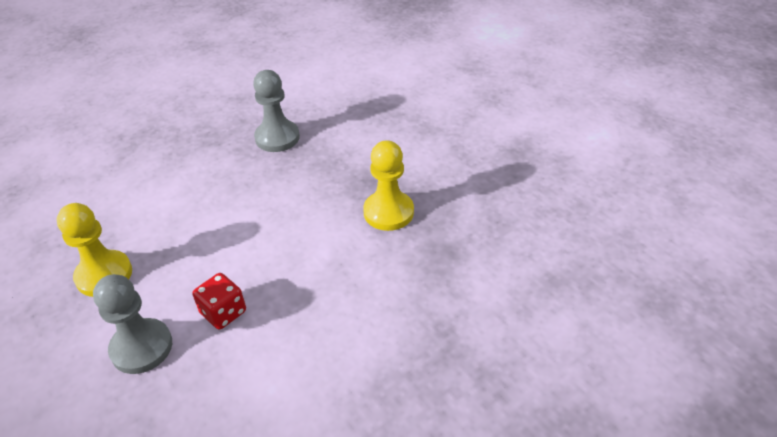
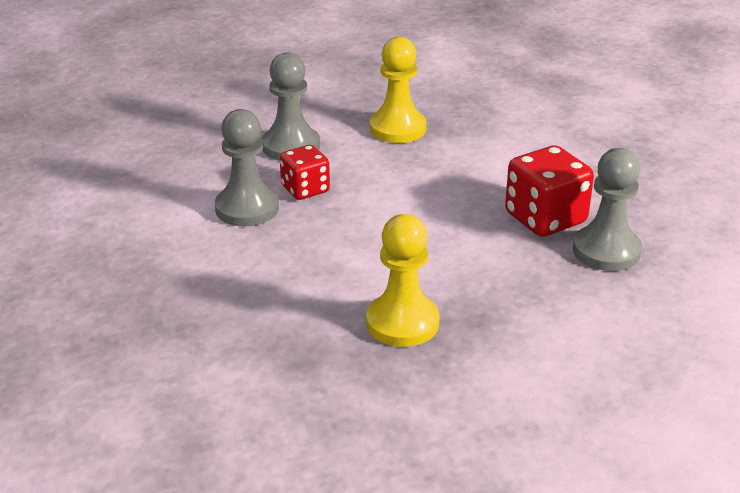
camera: 105 degrees right, 10 degrees down
none -> grey pawn [215,109,279,227]
none -> red dice [505,146,594,237]

